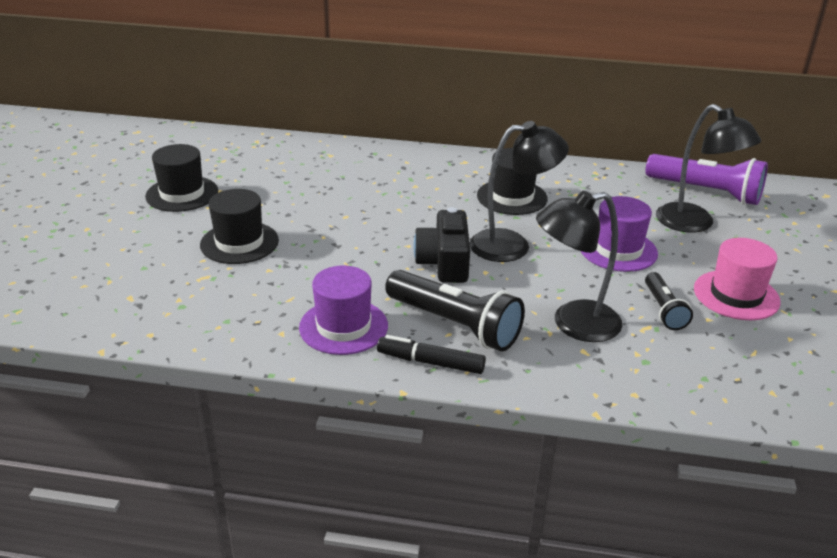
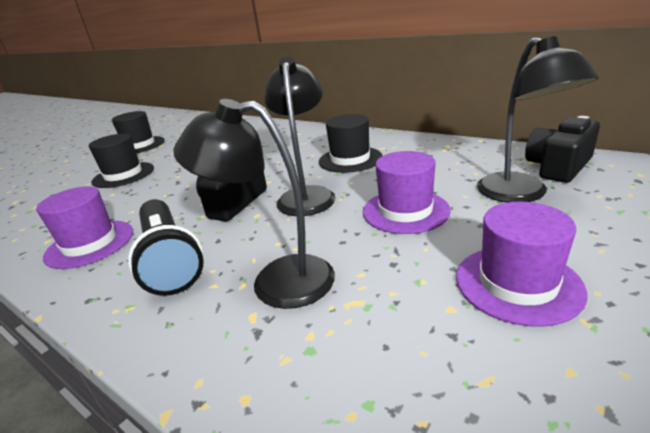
camera: 30 degrees right, 5 degrees down
black marker [377,335,486,374] -> none
black lamp [470,121,569,262] -> black lamp turned 105 degrees counterclockwise [264,57,336,216]
black flashlight [645,272,693,330] -> none
purple flashlight [646,154,768,205] -> black camera [525,116,600,183]
pink hat [694,238,781,320] -> purple hat [456,202,587,327]

